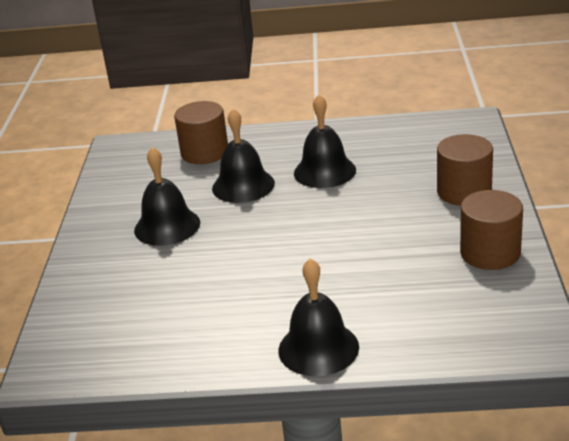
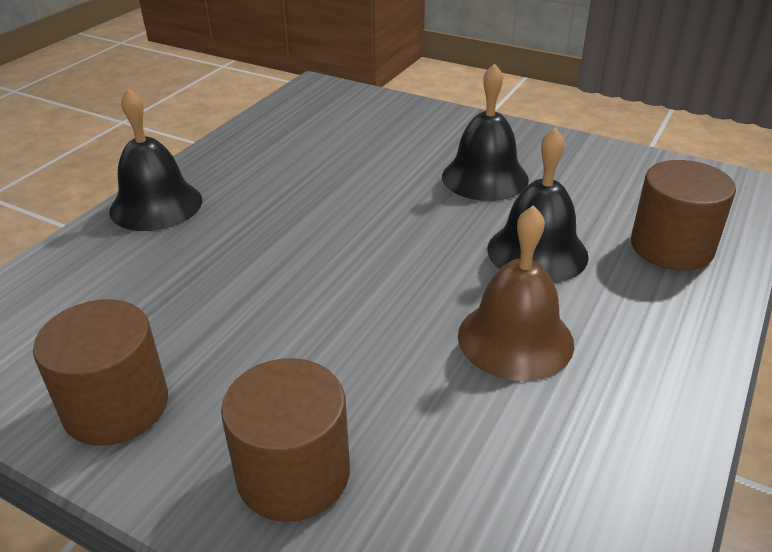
camera: 115 degrees right, 5 degrees up
black bell [294,95,356,188] -> brown bell [458,205,574,381]

